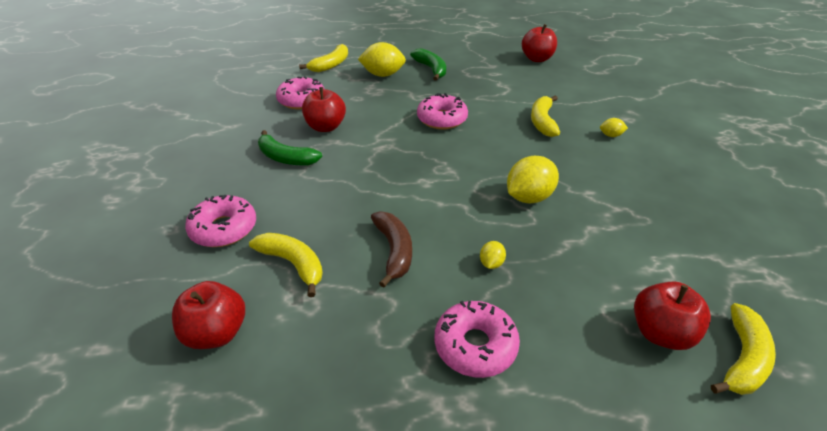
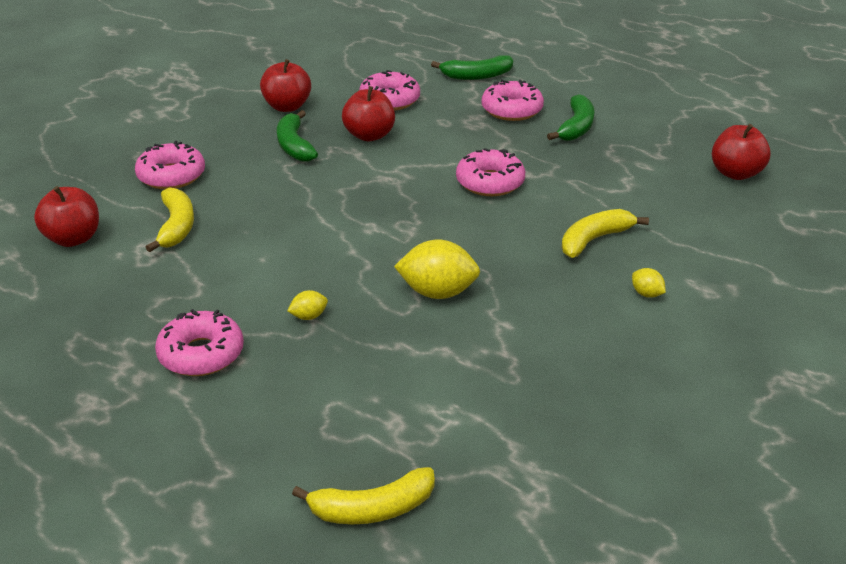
camera: 45 degrees right, 5 degrees down
yellow banana [299,44,348,72] -> green banana [431,55,513,80]
yellow lemon [358,42,406,77] -> pink donut [481,79,544,121]
brown banana [371,211,412,288] -> none
red apple [634,281,711,350] -> red apple moved to [260,59,311,112]

